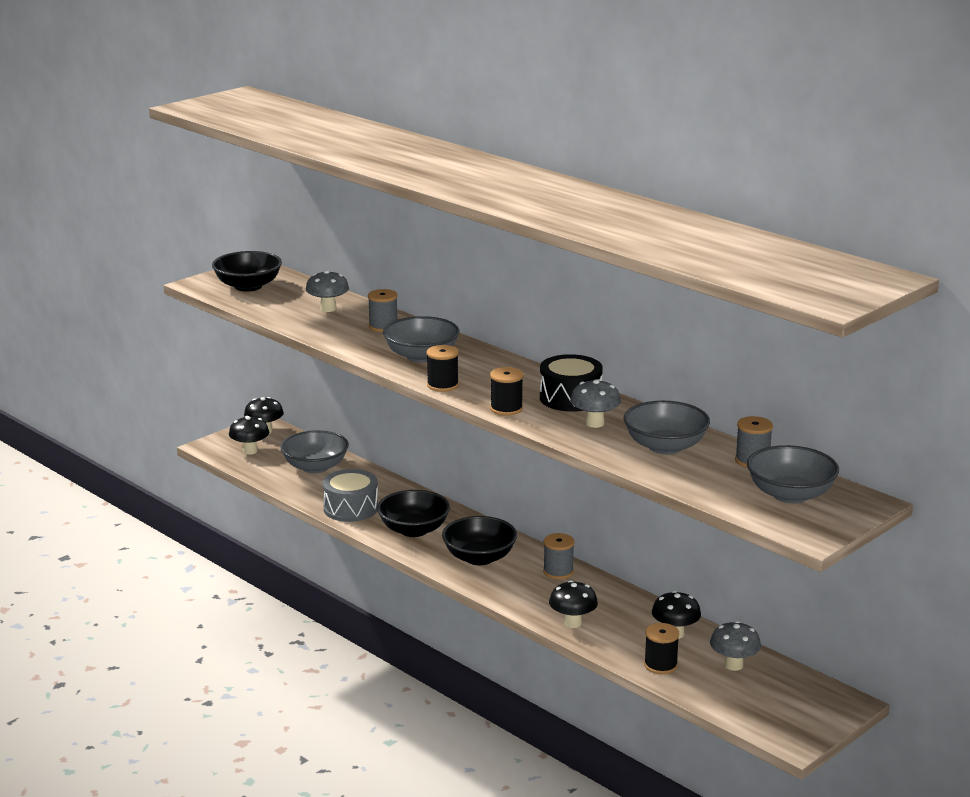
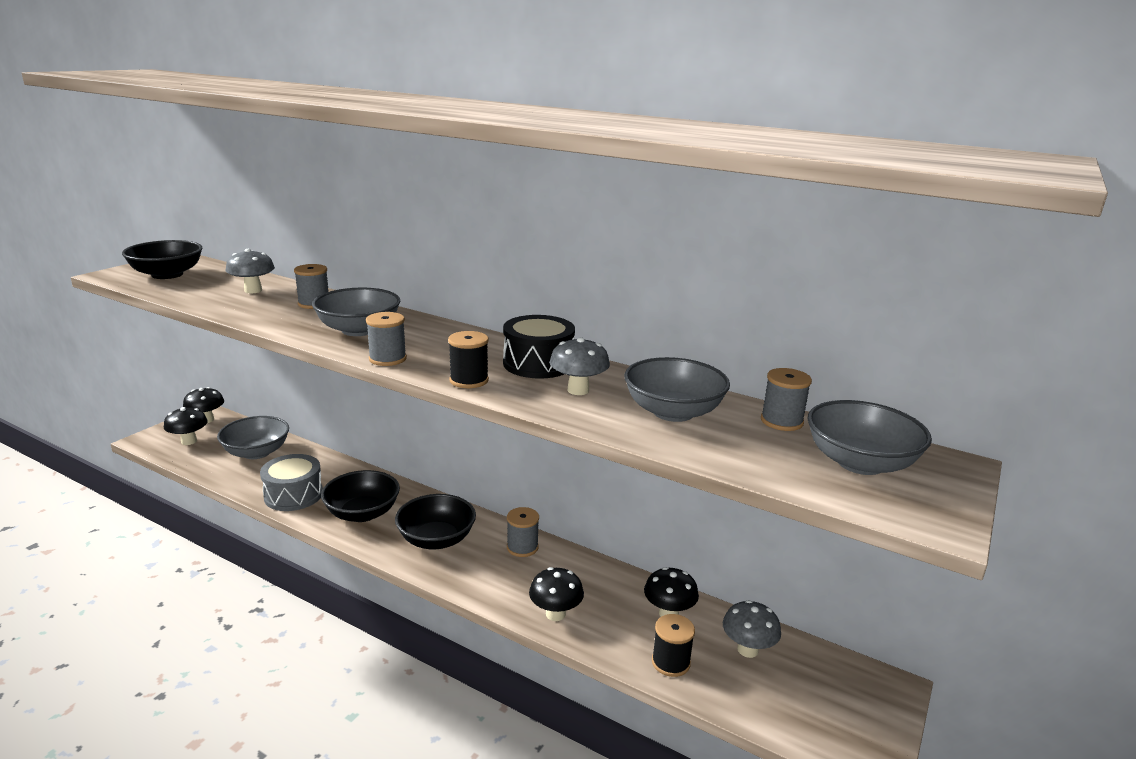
camera: 15 degrees left, 0 degrees up
black spool [426,345,459,392] -> grey spool [366,312,407,366]

